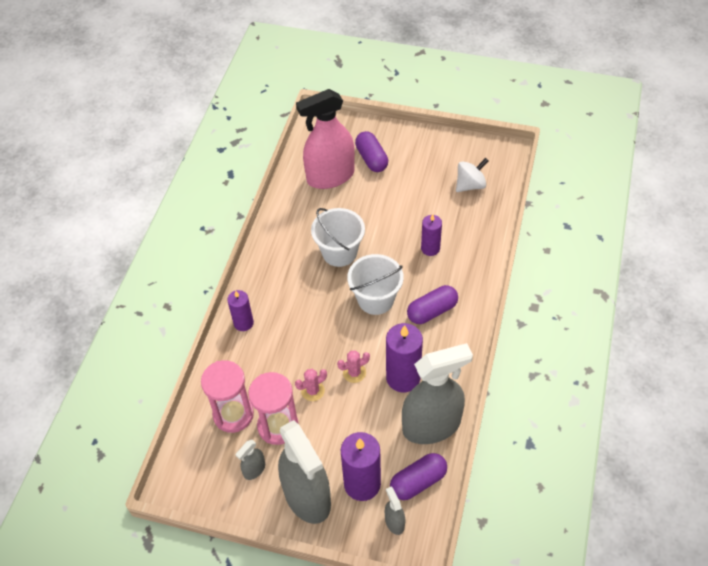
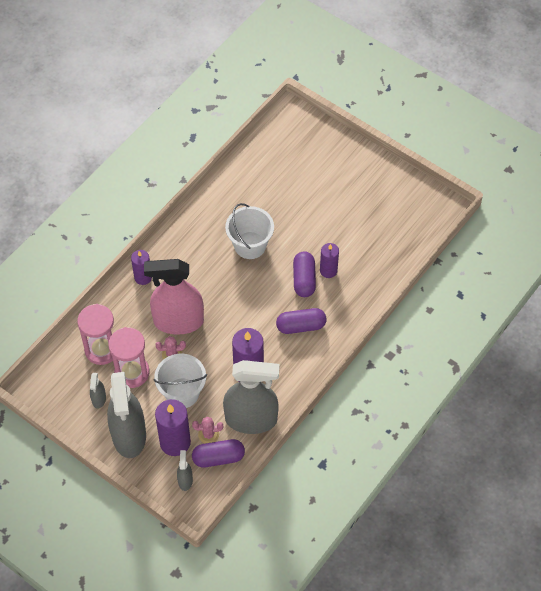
camera: 20 degrees right, 5 degrees up
grey spray bottle [236,440,265,480] -> grey spray bottle turned 60 degrees counterclockwise [90,373,106,409]
pink spray bottle [296,89,355,189] -> pink spray bottle moved to [144,259,204,335]
pink cactus [337,350,370,383] -> pink cactus moved to [192,417,223,444]
white bucket [347,254,404,315] -> white bucket moved to [153,354,207,408]
purple capsule [355,131,388,172] -> purple capsule moved to [293,251,316,297]
white spinning top [456,158,489,192] -> none

